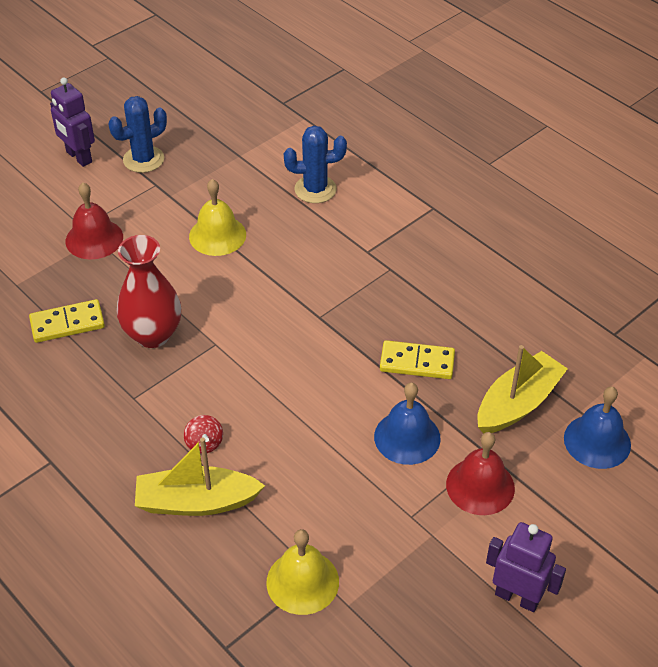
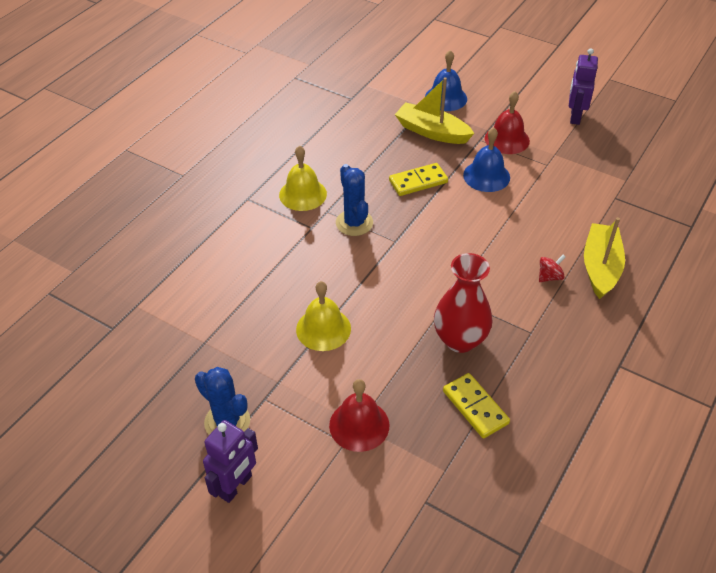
camera: 105 degrees left, 0 degrees up
yellow boat [135,437,265,516] -> yellow boat turned 150 degrees counterclockwise [584,217,625,299]
yellow bell [266,529,339,615] -> yellow bell moved to [279,146,327,211]
blue cactus [284,126,347,203] -> blue cactus moved to [336,164,373,236]
yellow domino [380,340,455,379] -> yellow domino turned 75 degrees clockwise [389,163,448,196]

